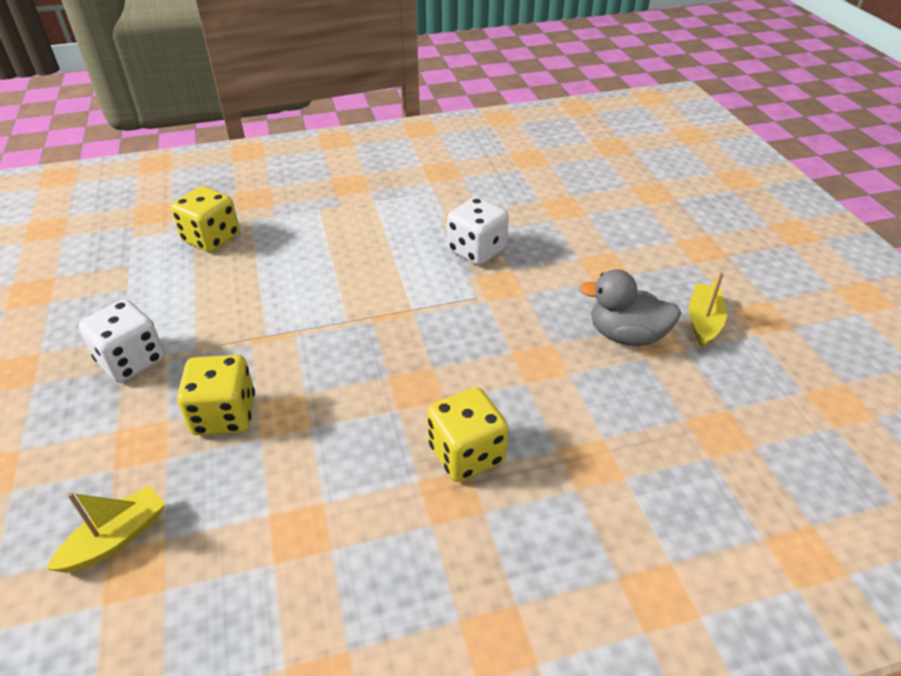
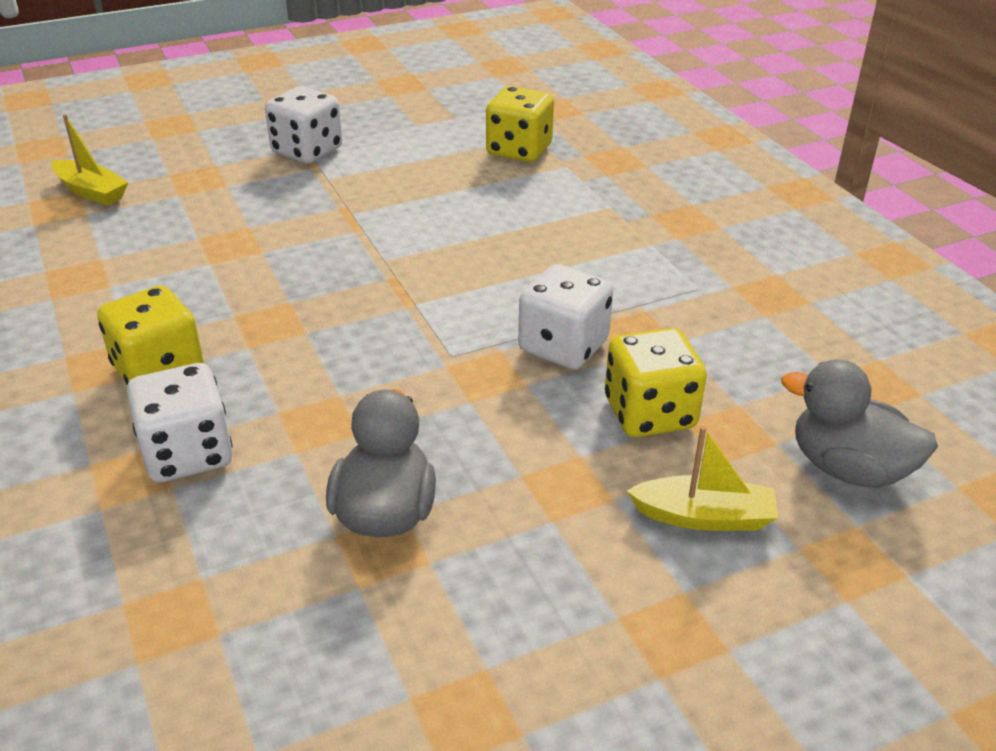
camera: 80 degrees right, 5 degrees down
yellow dice [177,355,255,435] -> yellow dice moved to [605,328,707,437]
yellow boat [689,272,727,348] -> yellow boat moved to [627,426,778,531]
none -> white dice [127,363,233,483]
none -> grey duck [781,359,938,488]

